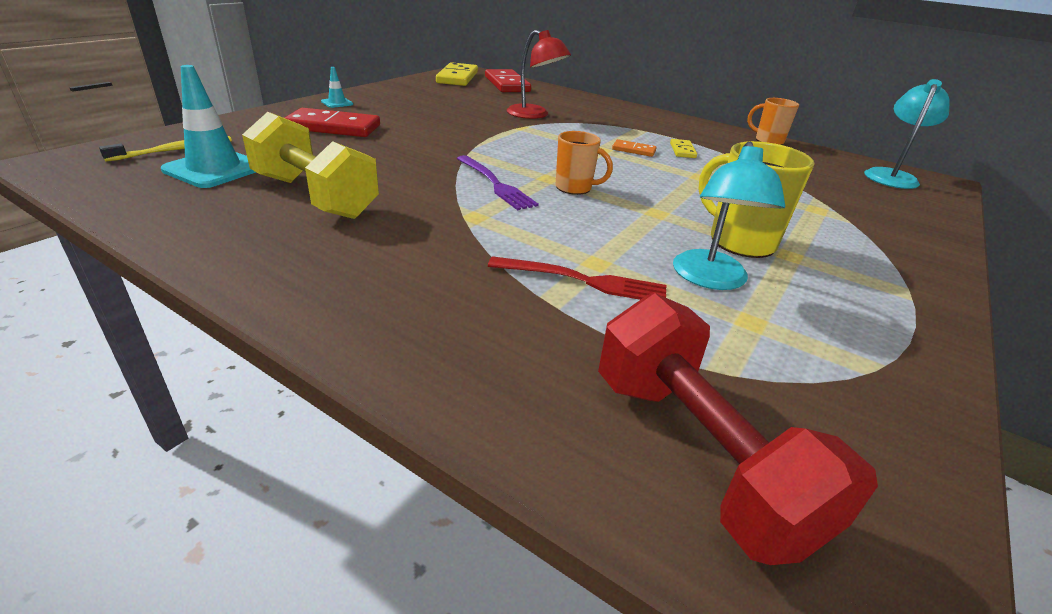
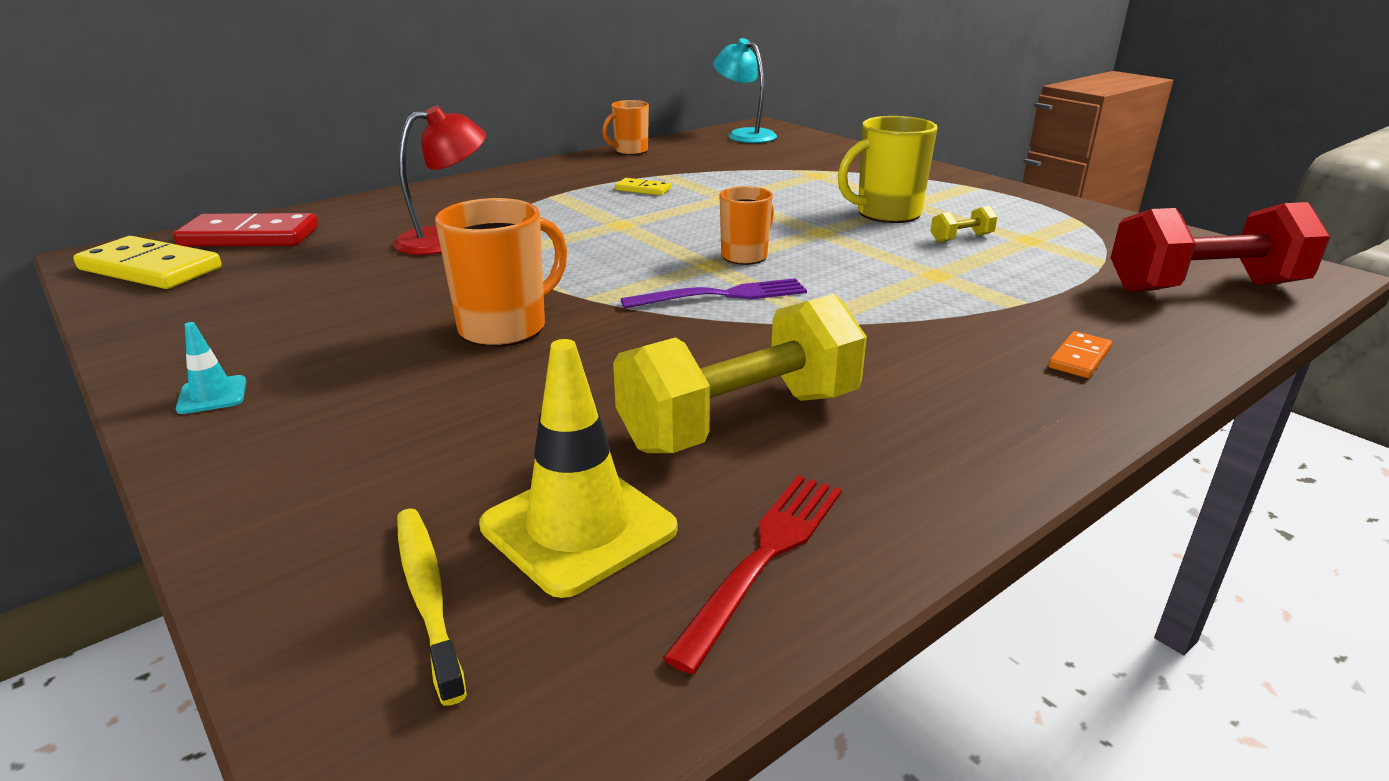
camera: 70 degrees left, 5 degrees down
turquoise traffic cone [161,65,256,188] -> yellow traffic cone [479,339,678,598]
red domino [285,108,380,137] -> none
red fork [488,256,666,300] -> red fork moved to [663,476,842,674]
orange domino [612,139,656,157] -> orange domino moved to [1048,331,1112,378]
turquoise lamp [673,142,785,290] -> yellow dumbbell [931,206,998,243]
none -> orange mug [435,198,567,347]

